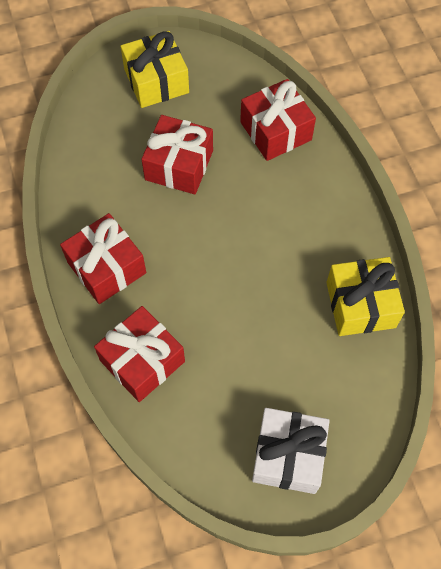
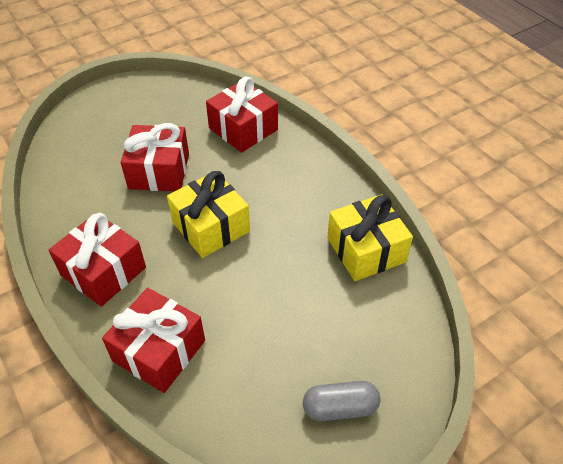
camera: 15 degrees left, 15 degrees down
yellow gift [121,31,189,108] -> yellow gift moved to [167,171,250,258]
white gift [252,408,329,494] -> grey capsule [303,381,381,421]

